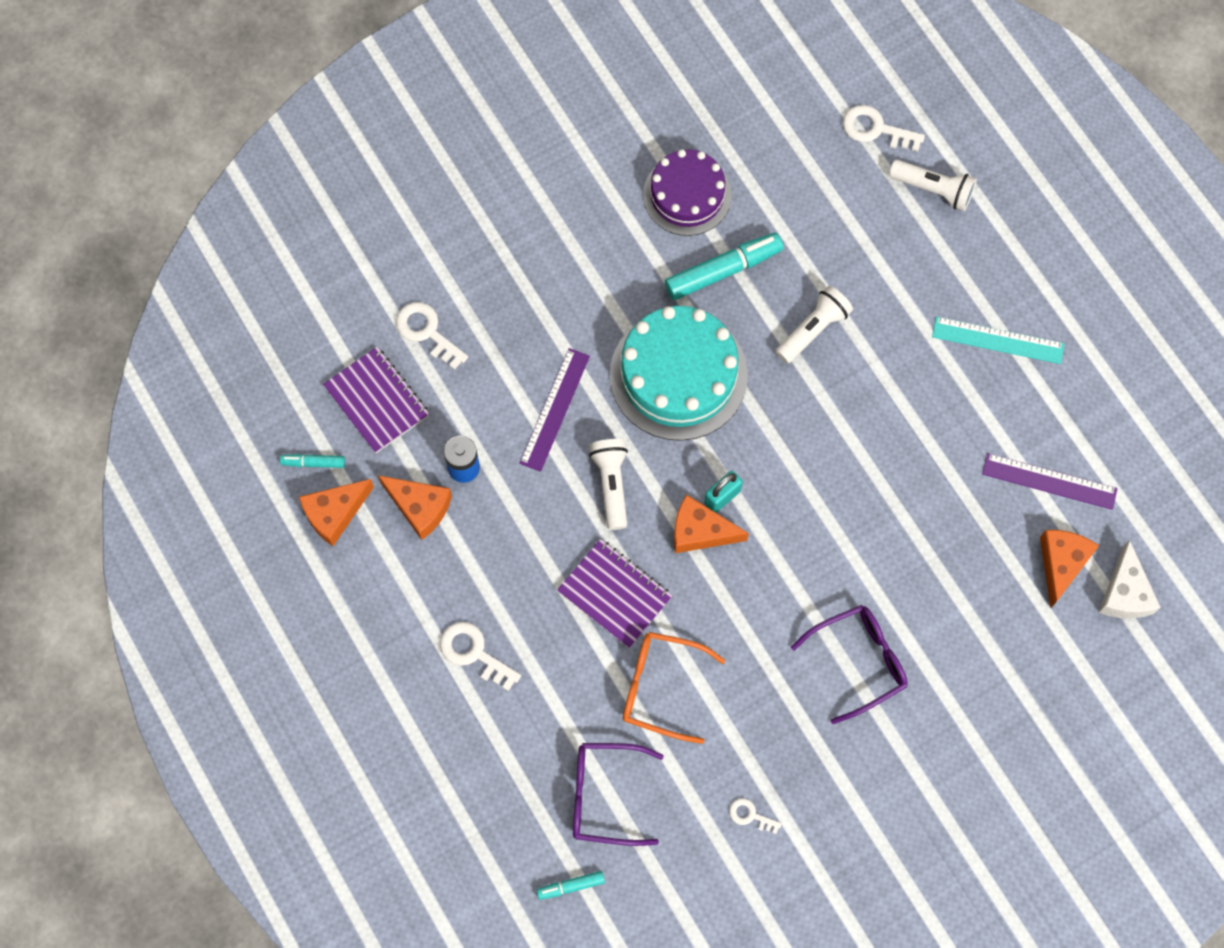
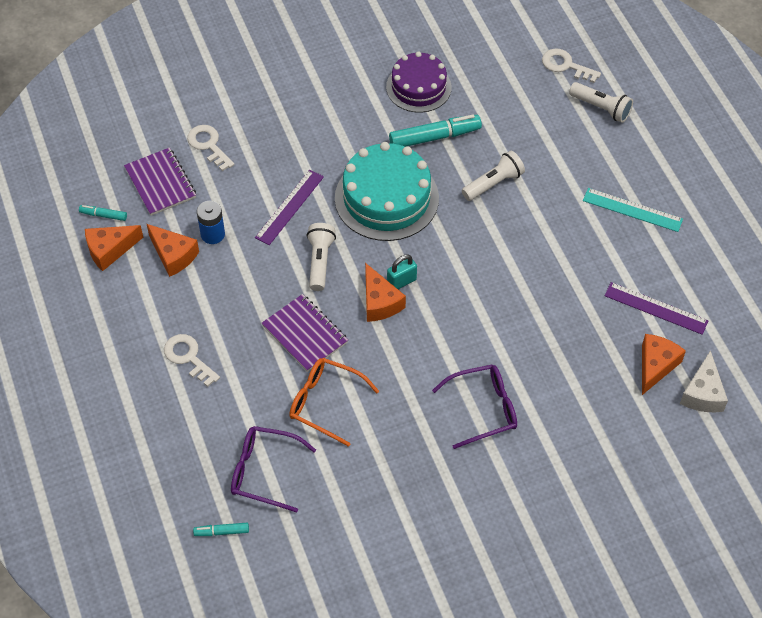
camera: 10 degrees right, 15 degrees down
orange cheese [674,494,749,553] -> orange cheese turned 135 degrees counterclockwise [365,263,406,322]
white key [729,798,782,834] -> none

